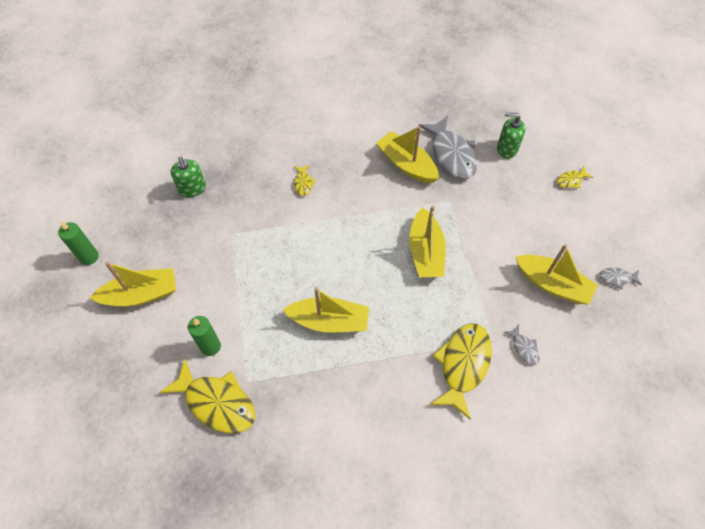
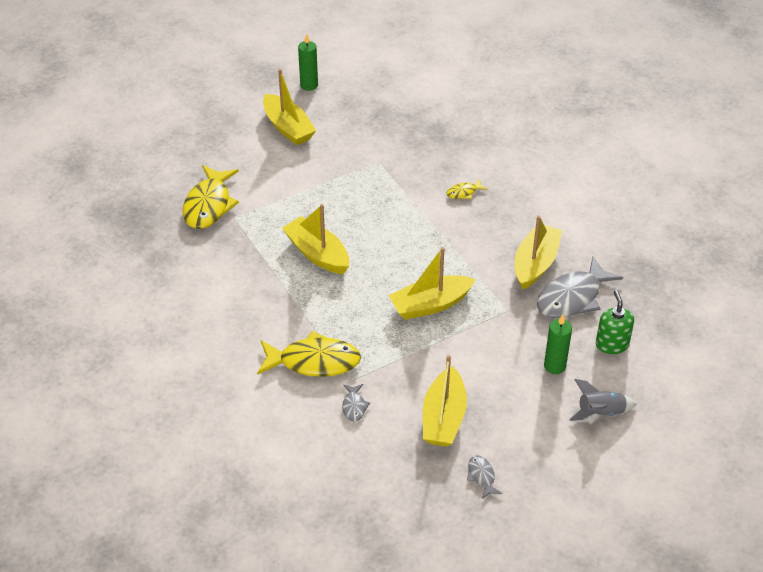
camera: 70 degrees right, 15 degrees down
green soap dispenser [171,157,206,197] -> none
green candle [188,316,221,356] -> green candle moved to [544,315,572,374]
yellow boat [283,287,369,333] -> yellow boat turned 150 degrees clockwise [282,204,349,274]
grey fish [504,325,540,365] -> grey fish turned 45 degrees counterclockwise [342,384,370,422]
yellow fish [557,167,593,188] -> grey rocket [569,379,636,421]

